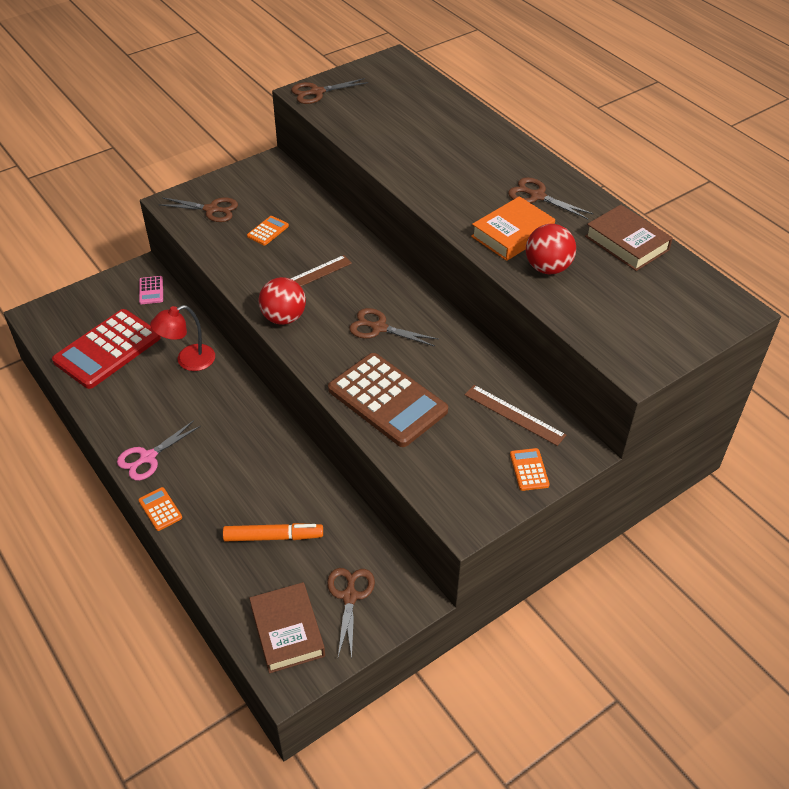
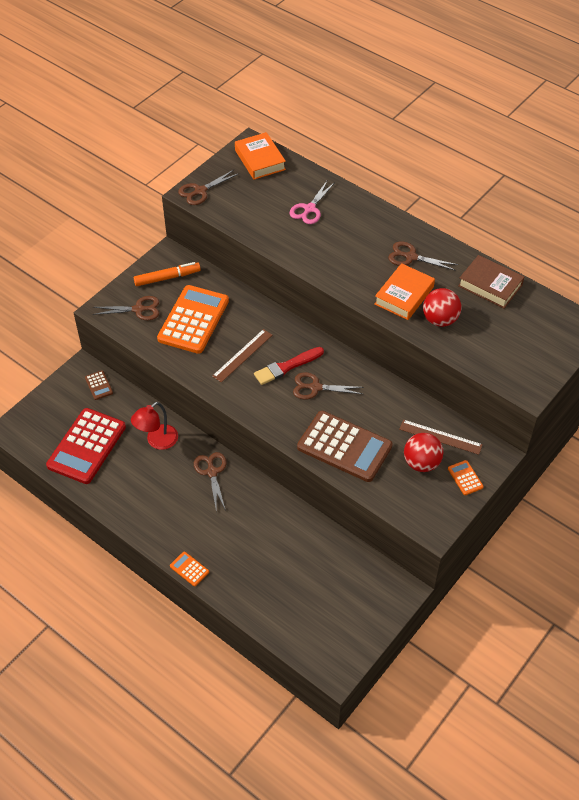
camera: 15 degrees left, 5 degrees up
pink scissors [117,420,201,480] -> pink scissors moved to [289,181,335,224]
pink calculator [139,276,163,304] -> brown calculator [85,370,113,400]
orange marker [223,523,323,541] -> orange marker moved to [134,262,201,286]
orange calculator [247,216,289,246] -> orange calculator [157,285,229,354], size x2.39
brown book [249,582,325,673] -> none
red ball [259,277,306,325] -> red ball moved to [404,433,444,472]
brown scissors [327,568,375,658] -> brown scissors moved to [194,452,227,511]
none -> orange book [235,132,286,180]
none -> red brush [254,347,324,385]

